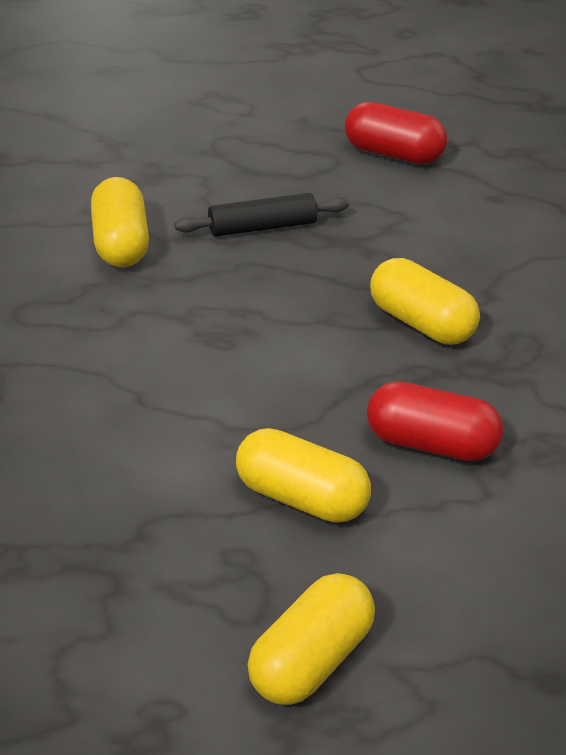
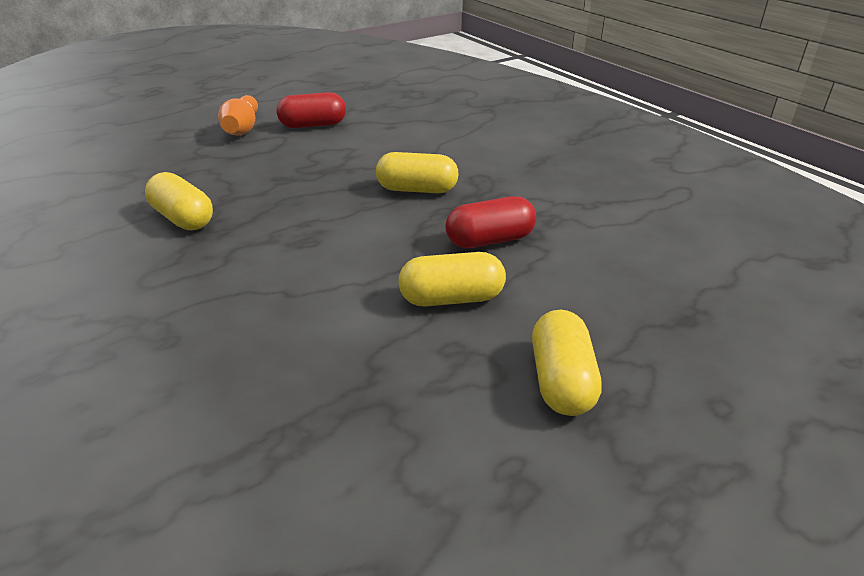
camera: 35 degrees left, 5 degrees down
black rolling pin [175,193,349,237] -> none
none -> orange bowling pin [218,95,258,135]

